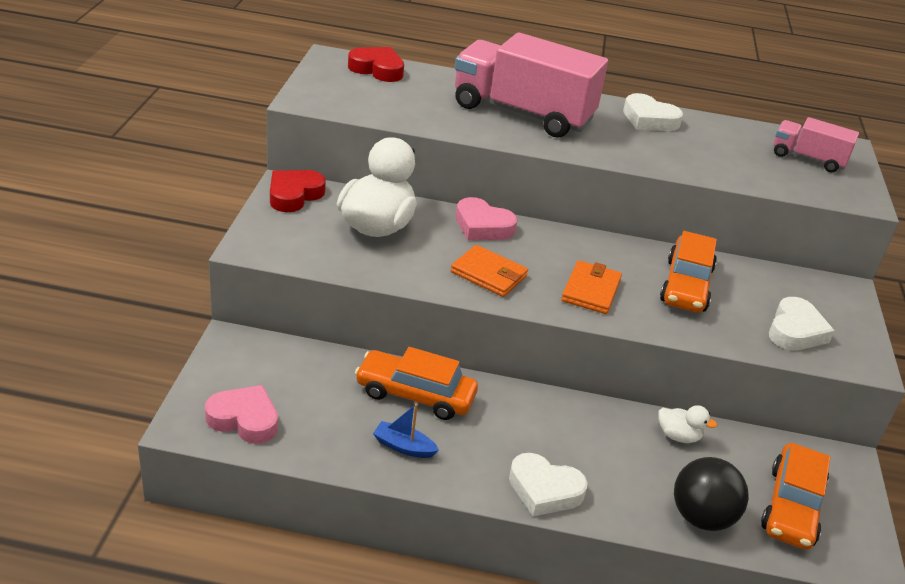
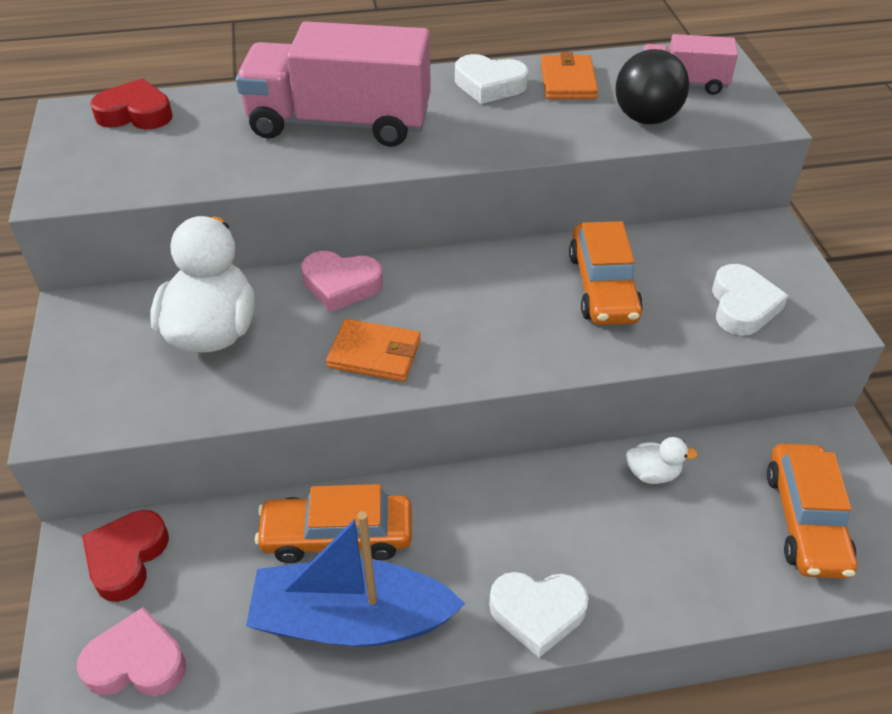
camera: 15 degrees left, 10 degrees up
red heart [270,170,326,212] -> red heart moved to [82,510,169,602]
blue boat [373,404,439,458] -> blue boat [246,511,465,647], size x2.40
orange wallet [561,260,622,314] -> orange wallet moved to [541,52,598,99]
black ball [674,457,749,531] -> black ball moved to [616,49,689,124]

